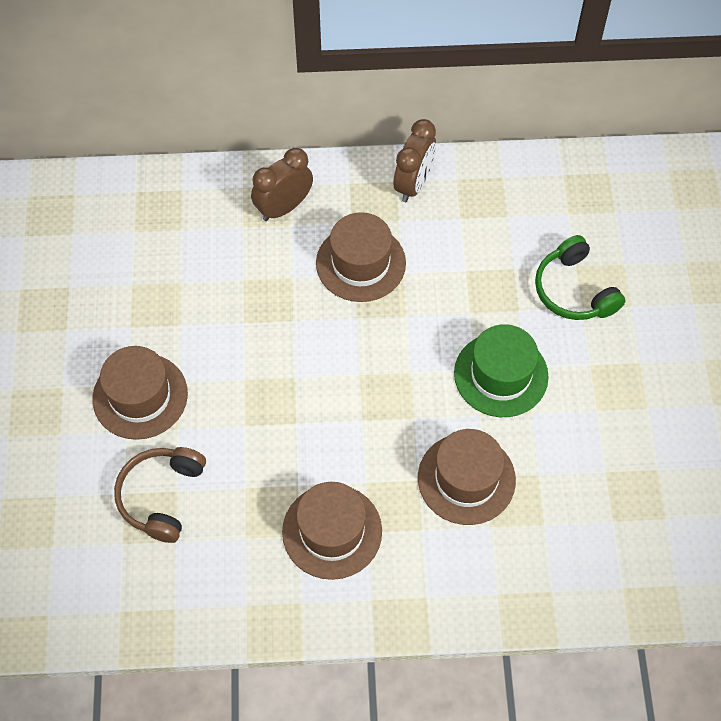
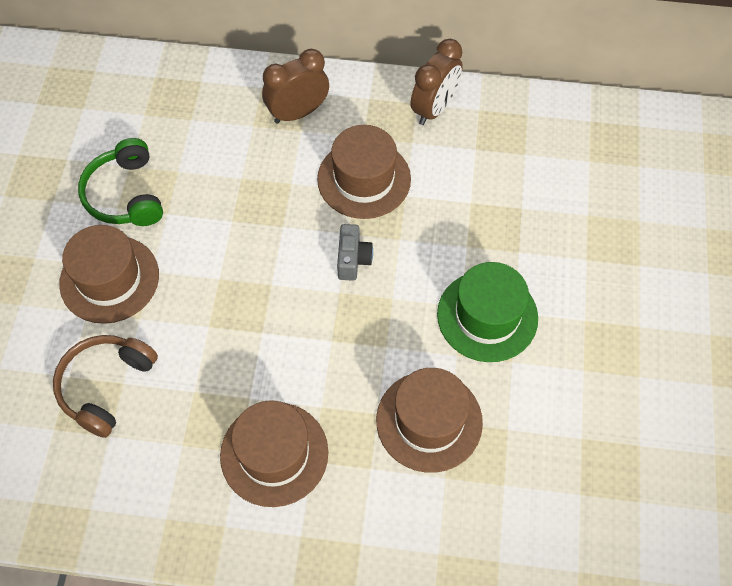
camera: 10 degrees right, 0 degrees up
green headphones [535,235,625,320] -> green headphones moved to [78,138,163,226]
none -> grey camera [337,224,373,281]

